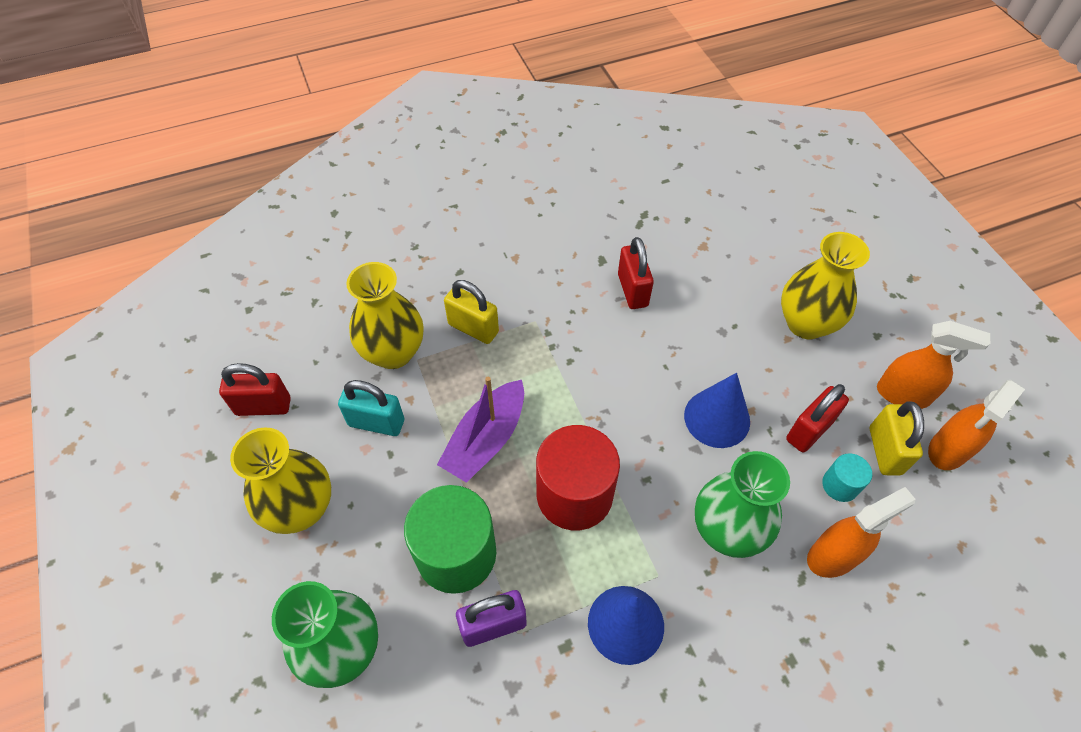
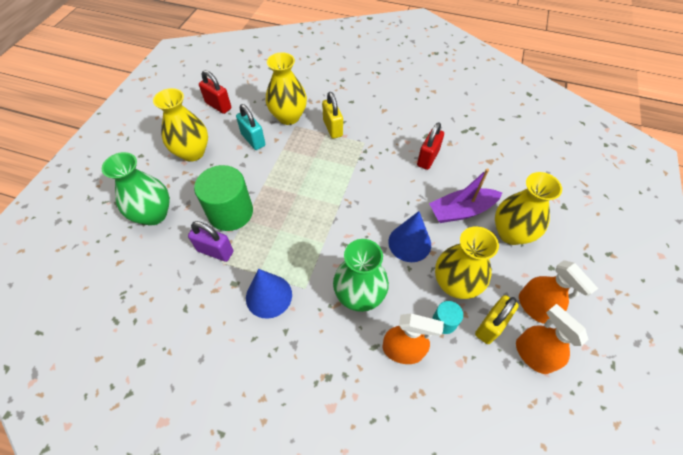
camera: 40 degrees right, 0 degrees up
purple boat [437,377,524,483] -> purple boat moved to [429,168,502,223]
red cylinder [536,425,620,530] -> none
red padlock [786,384,849,452] -> yellow vase [435,226,499,299]
orange spray bottle [928,380,1025,470] -> orange spray bottle turned 60 degrees clockwise [516,304,589,374]

